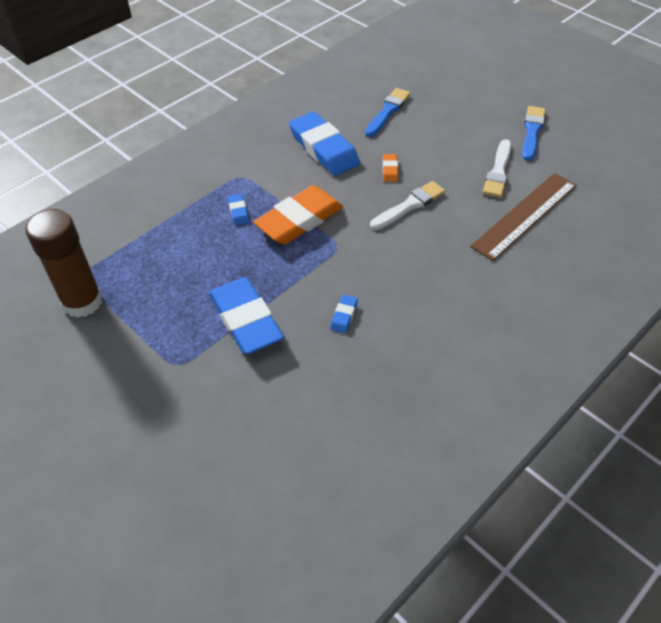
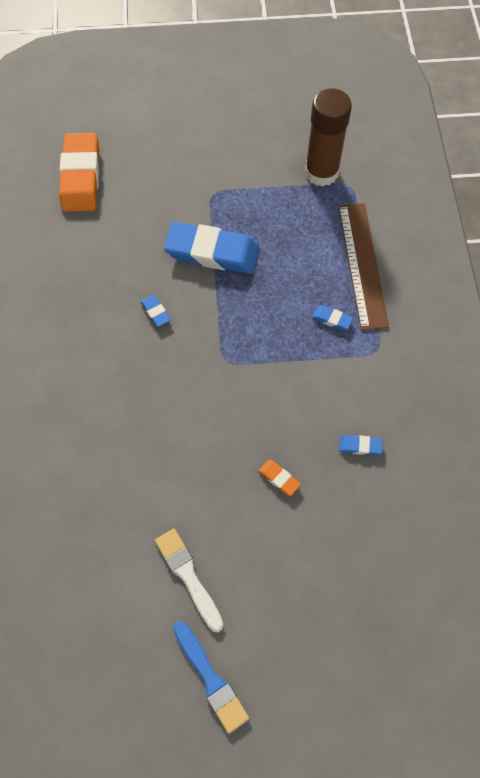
camera: 130 degrees right, 15 degrees up
orange eraser [253,185,343,244] -> orange eraser moved to [59,133,99,212]
blue eraser [289,112,360,176] -> blue eraser [339,435,383,455], size x0.42
blue brush [365,88,411,137] -> none
white brush [370,181,445,230] -> none
brown ruler [470,173,577,261] -> brown ruler moved to [338,203,389,330]

